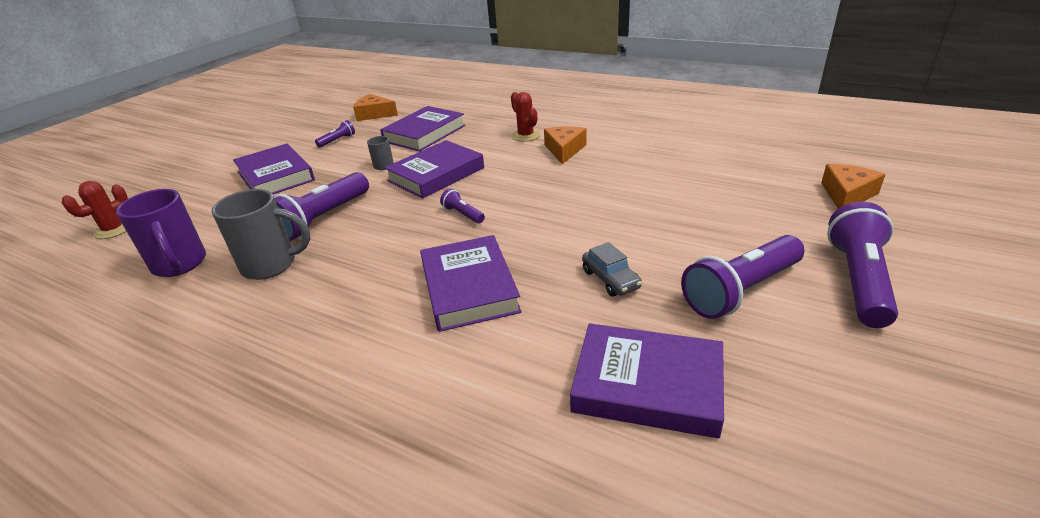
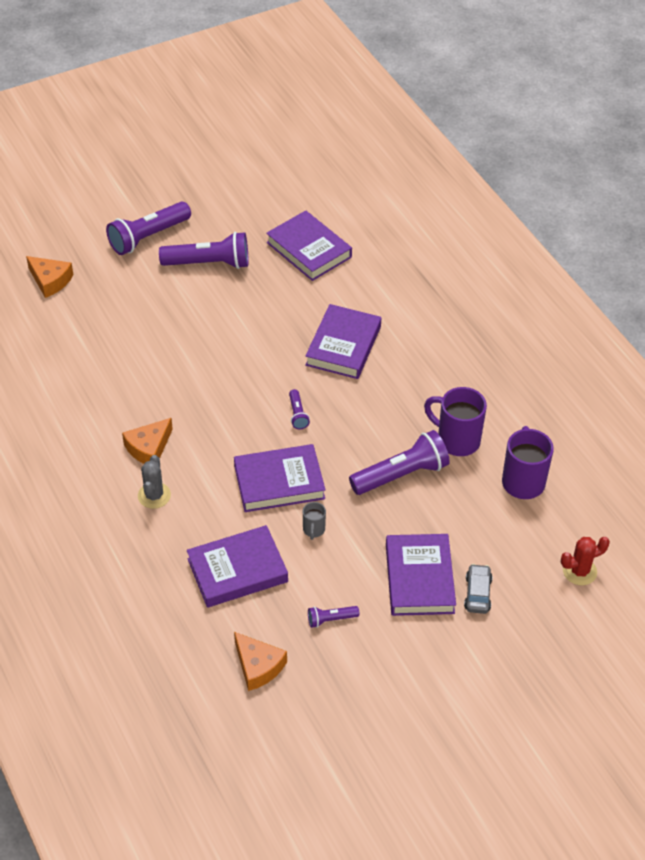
camera: 150 degrees left, 15 degrees up
grey mug [211,189,311,280] -> purple mug [424,387,487,456]
red cactus [511,92,540,142] -> grey cactus [138,455,171,509]
grey car [582,242,642,297] -> grey car moved to [464,564,493,614]
orange cheese [821,164,886,209] -> orange cheese turned 120 degrees counterclockwise [26,256,73,298]

